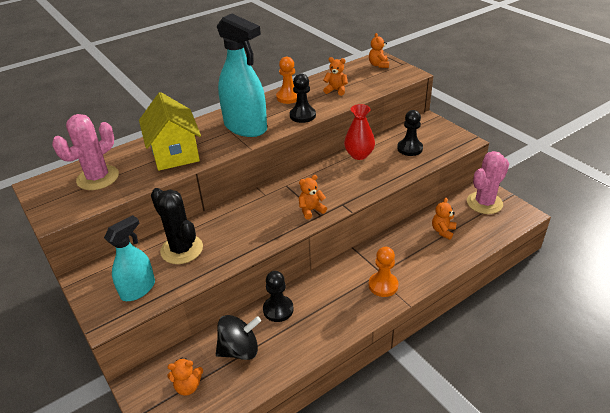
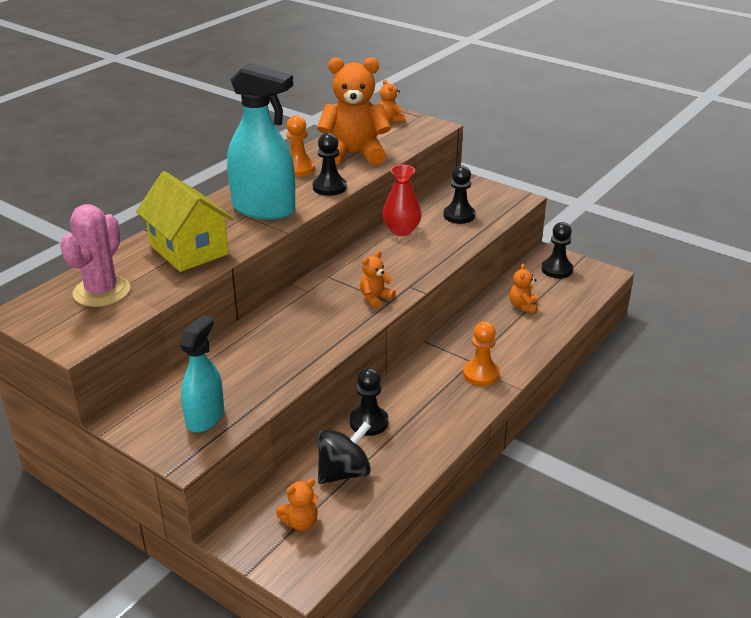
camera: 20 degrees left, 5 degrees down
black cactus [151,188,203,264] -> none
orange teddy bear [323,57,348,96] -> orange teddy bear [317,58,391,166], size x2.21
pink cactus [467,151,509,214] -> black pawn [541,222,573,278]

